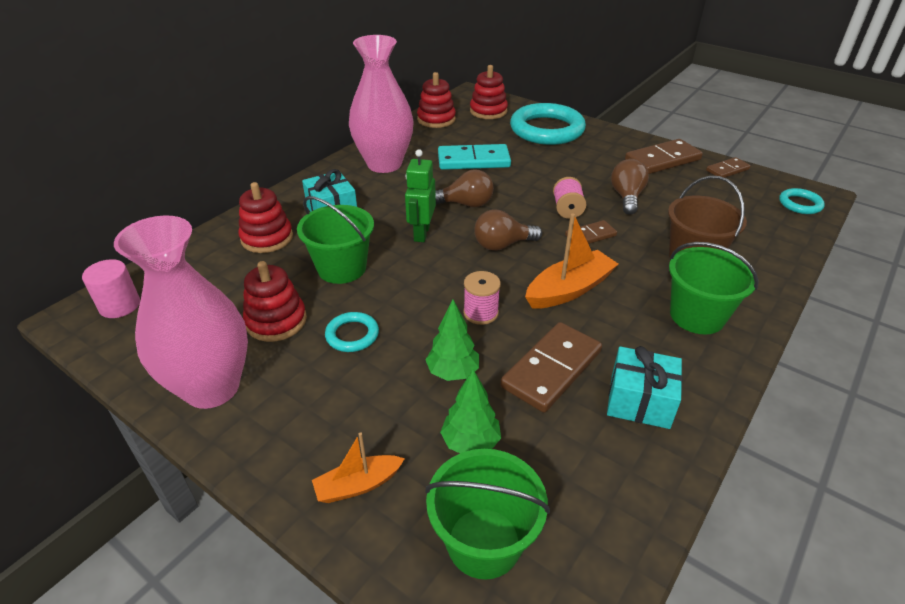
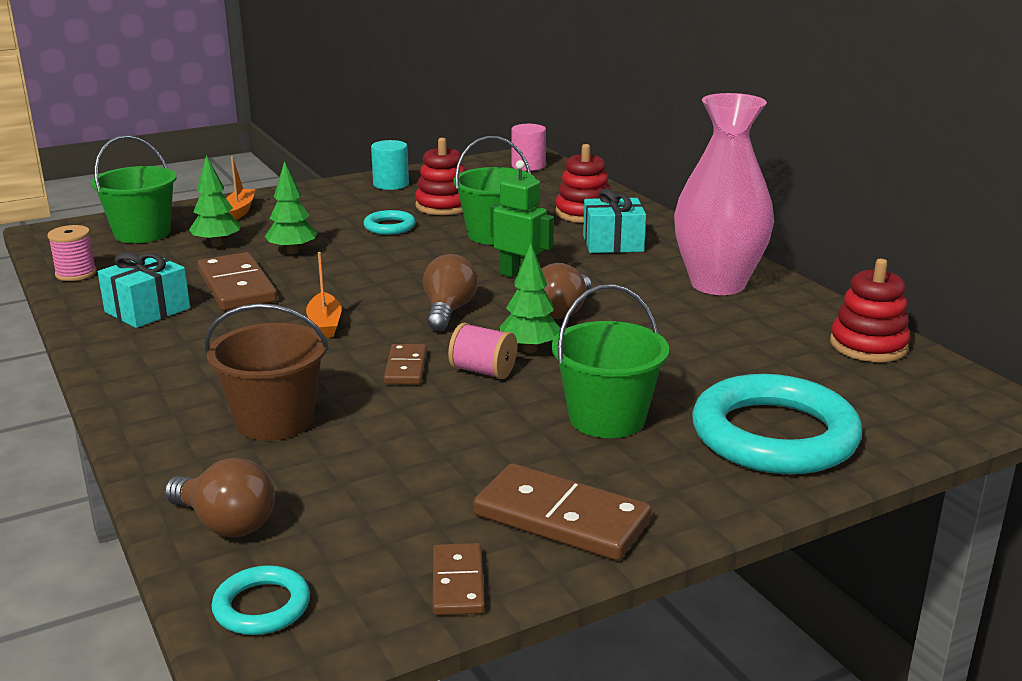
camera: 115 degrees right, 15 degrees down
pink vase [114,215,248,409] -> turquoise cylinder [371,140,409,190]
turquoise domino [438,144,511,170] -> none
pink spool [463,271,501,325] -> pink spool moved to [47,225,97,281]
red stacking toy [470,65,508,119] -> none
orange boat [525,213,618,309] -> orange boat [306,252,341,338], size x0.61
brown light bulb [611,159,649,215] -> brown light bulb moved to [164,458,275,537]
brown domino [625,139,703,174] -> brown domino turned 60 degrees counterclockwise [473,463,652,561]
green bucket [669,242,759,334] -> green bucket moved to [552,284,669,438]
none -> green tree [500,244,560,353]

